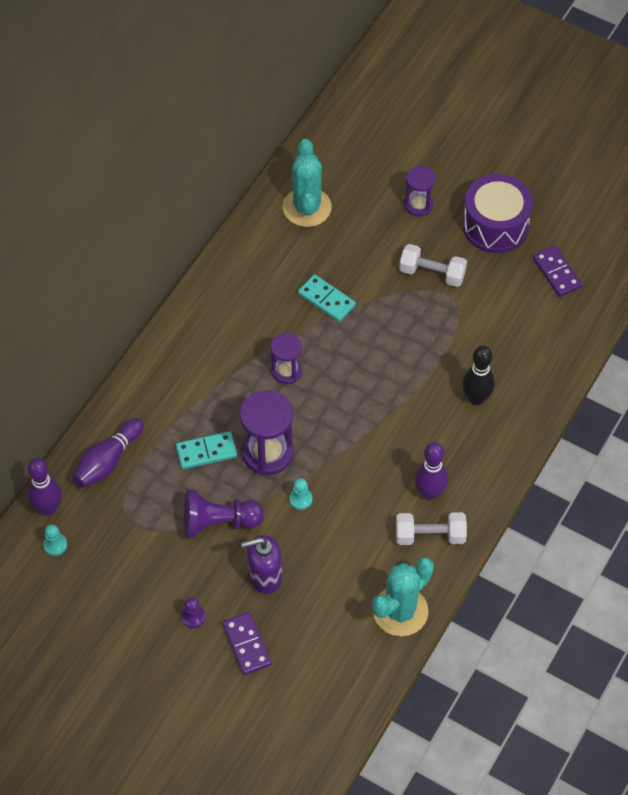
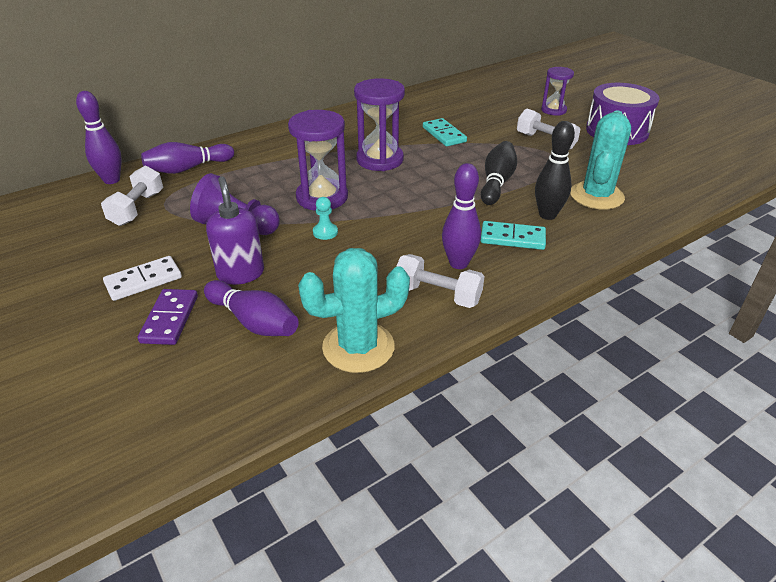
camera: 25 degrees right, 20 degrees down
turquoise pawn [43,524,67,556] -> none
turquoise domino [176,431,237,469] -> turquoise domino moved to [480,221,546,250]
purple pawn [181,597,206,629] -> white domino [103,256,182,301]
purple soap dispenser [241,535,282,594] -> purple soap dispenser turned 60 degrees clockwise [206,176,264,285]
purple hourglass [271,333,302,384] -> purple hourglass [354,78,405,171], size x1.63
turquoise cactus [283,139,332,227] -> turquoise cactus moved to [570,111,631,210]
purple domino [533,245,582,297] -> none
none -> white dumbbell [101,166,163,226]
none -> purple bowling pin [204,280,299,336]
none -> black bowling pin [481,141,517,205]

